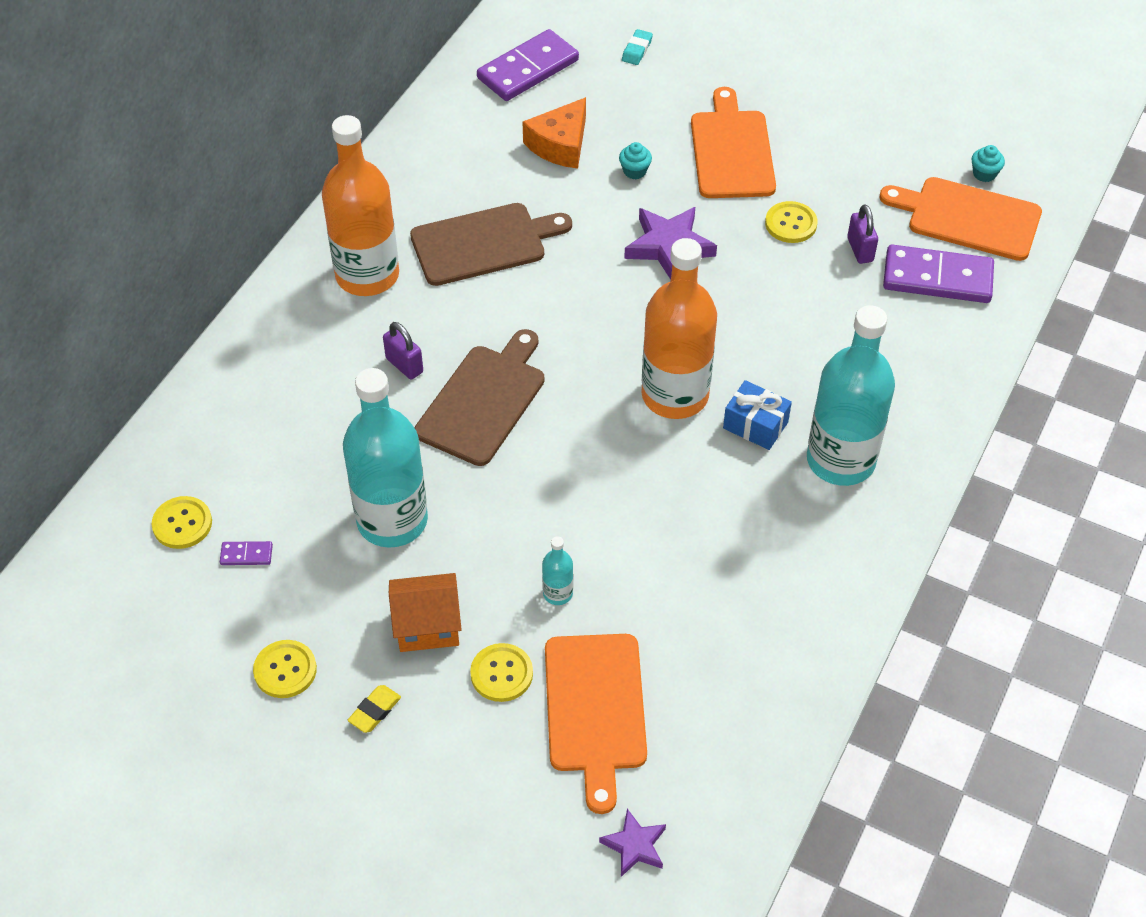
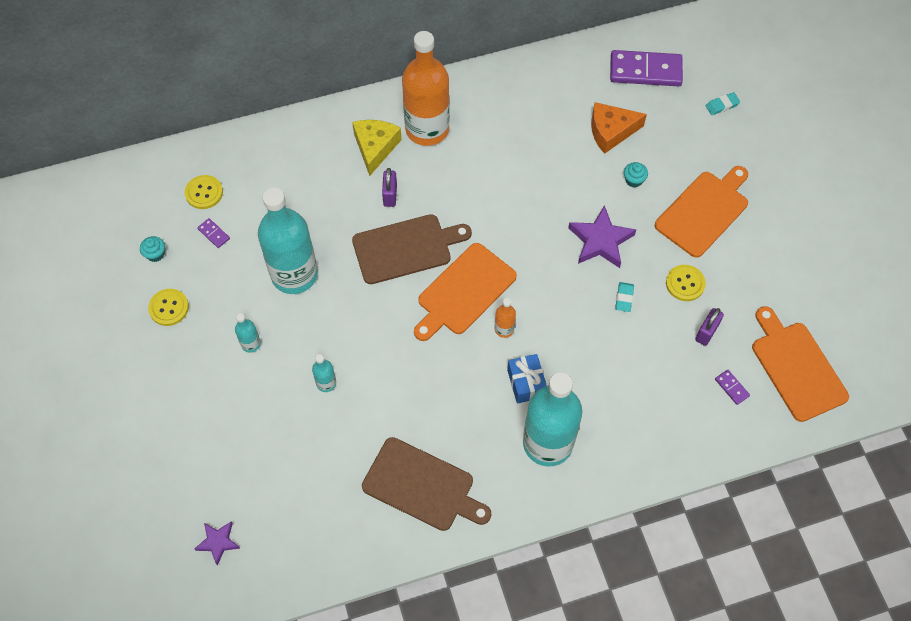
camera: 45 degrees right, 10 degrees up
yellow eraser [348,685,401,733] -> none
orange house [389,573,462,652] -> turquoise bottle [235,313,261,353]
brown cutting board [410,203,572,286] -> brown cutting board moved to [362,437,491,531]
yellow button [470,643,533,702] -> none
orange cutting board [545,634,647,814] -> orange cutting board moved to [414,243,517,341]
orange bottle [641,238,717,419] -> orange bottle [495,298,516,338], size x0.41
purple domino [883,245,994,303] -> purple domino [715,370,750,405], size x0.42
turquoise cupcake [972,145,1005,182] -> turquoise cupcake moved to [140,236,165,262]
none -> yellow cheese [352,120,402,176]
none -> turquoise eraser [615,282,634,312]

